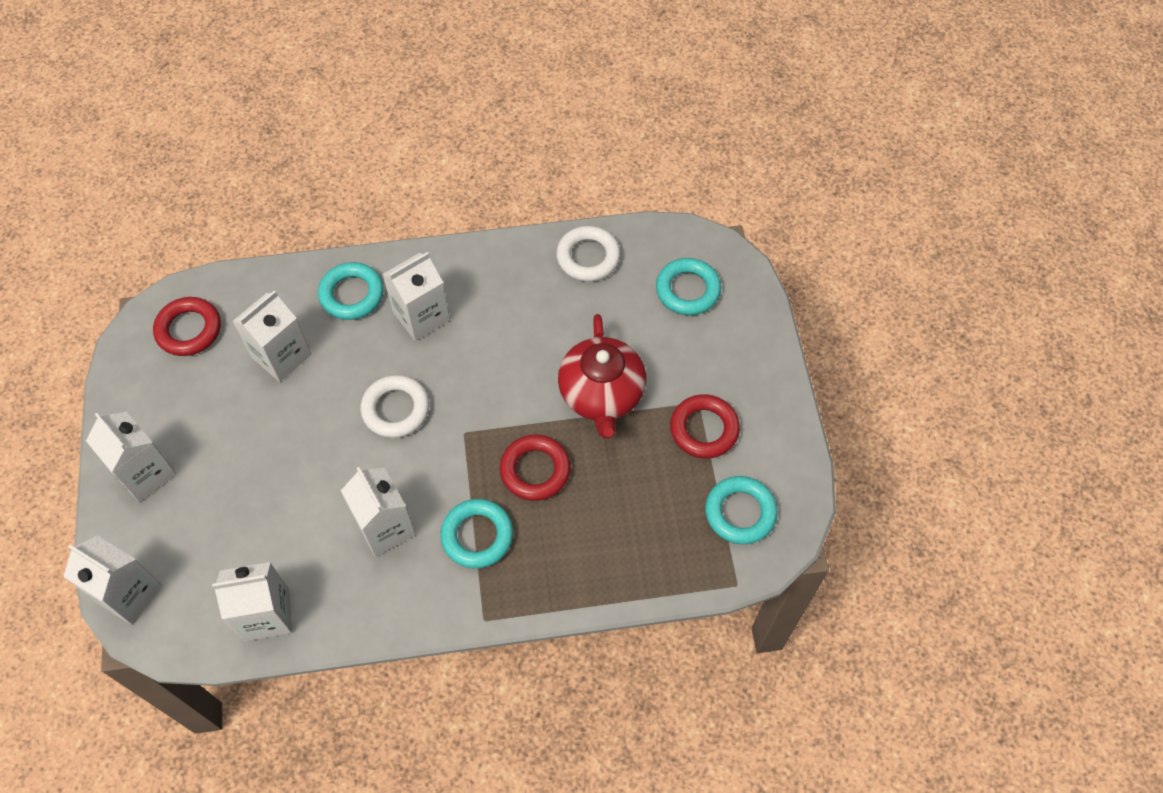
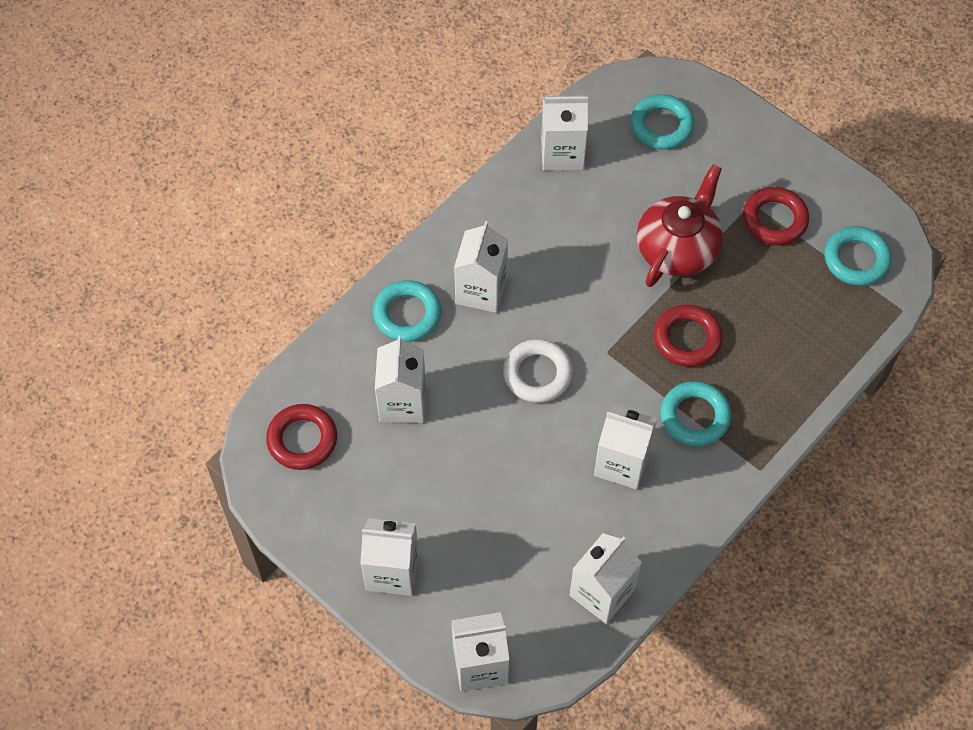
camera: 40 degrees left, 0 degrees up
white ring [556,226,620,282] -> white carton [541,96,588,171]
red teapot [558,314,646,438] -> red teapot turned 105 degrees counterclockwise [637,164,723,287]

